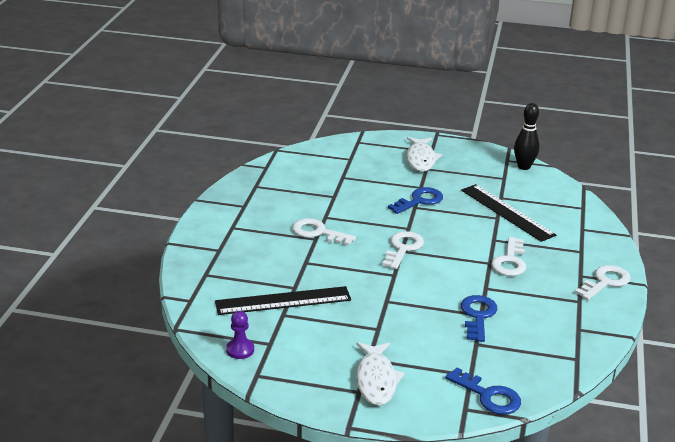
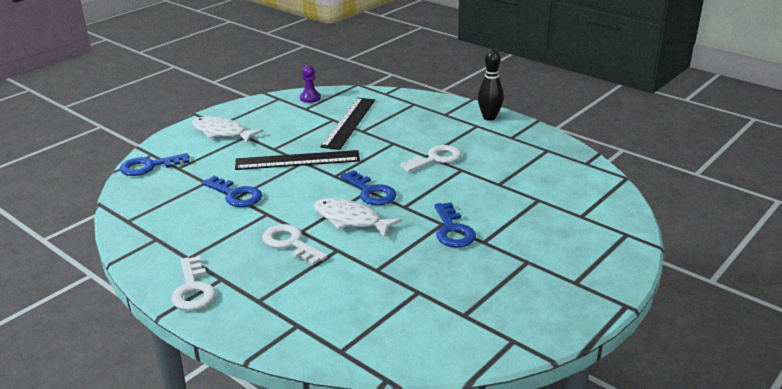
camera: 120 degrees right, 0 degrees up
white key [382,231,424,269] -> blue key [340,170,397,205]
white fish [406,137,442,171] -> white fish moved to [314,198,402,238]
black ruler [461,184,556,242] -> black ruler moved to [235,150,360,170]
black bowling pin [514,103,539,170] -> black bowling pin moved to [478,49,504,121]

